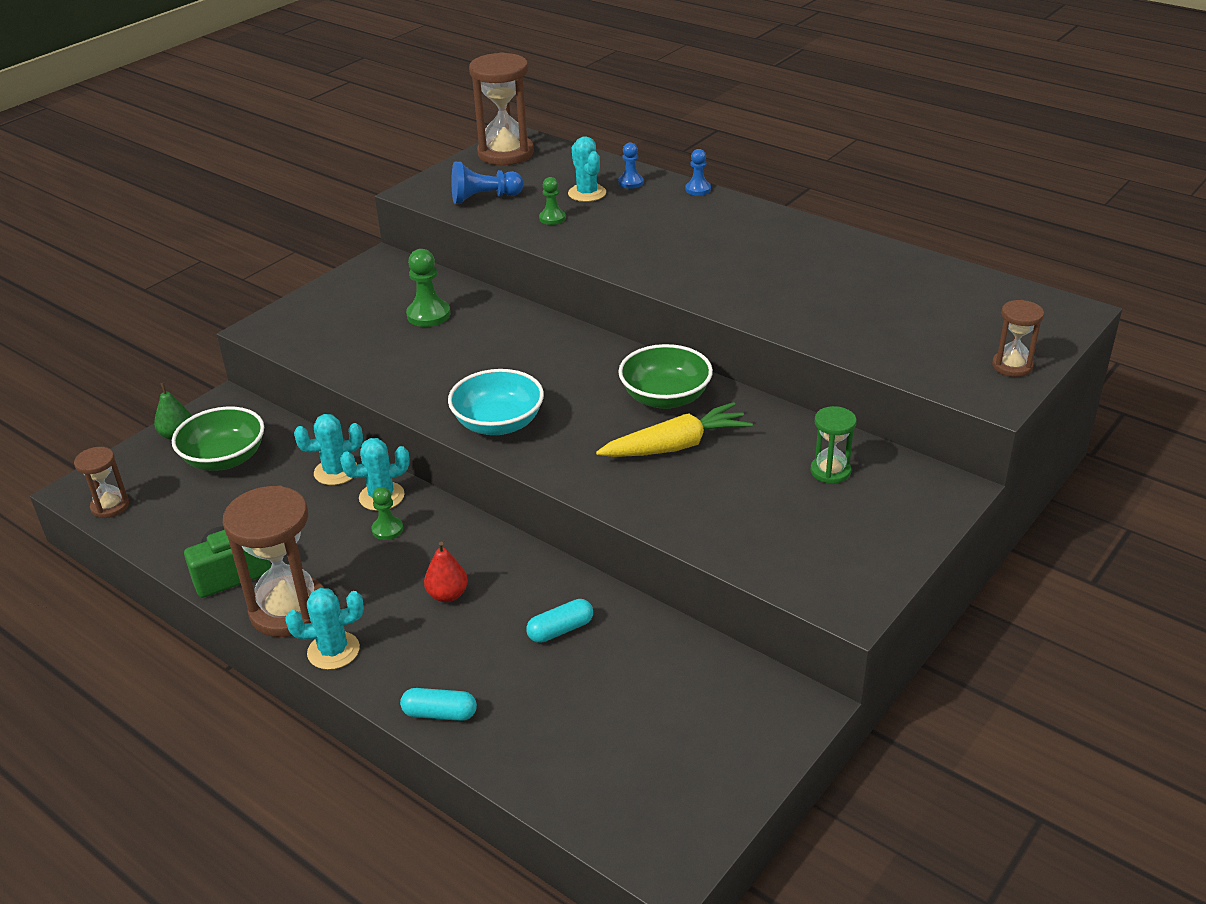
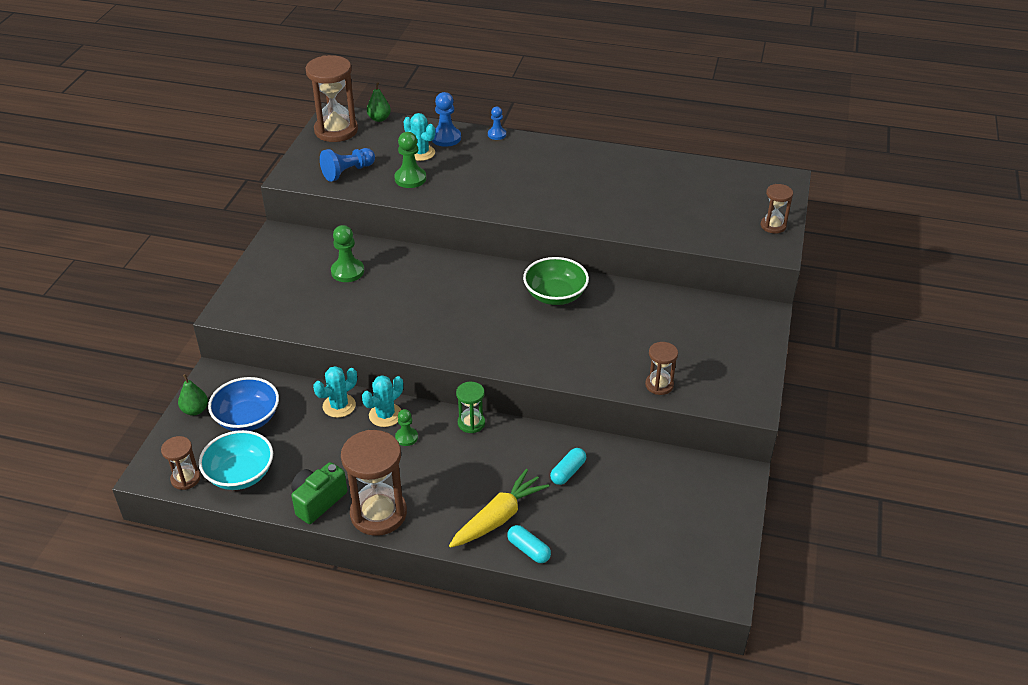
camera: 25 degrees left, 5 degrees up
green bowl [172,406,264,471] -> blue bowl [208,377,279,431]
turquoise cactus [285,588,364,670] -> none
turquoise capsule [400,688,477,721] -> turquoise capsule turned 60 degrees clockwise [507,525,551,563]
red pear [424,542,468,602] -> none
turquoise bowl [448,369,544,435] -> turquoise bowl moved to [199,430,273,490]
green pawn [539,177,566,225] -> green pawn [394,132,426,188], size x1.61
yellow carrot [596,402,753,457] -> yellow carrot moved to [449,469,549,548]
blue pawn [618,142,644,189] -> blue pawn [432,92,461,147], size x1.61
green hourglass [810,406,857,484] -> green hourglass moved to [456,382,485,433]
none -> green pear [367,82,391,122]
none -> brown hourglass [645,342,678,395]

